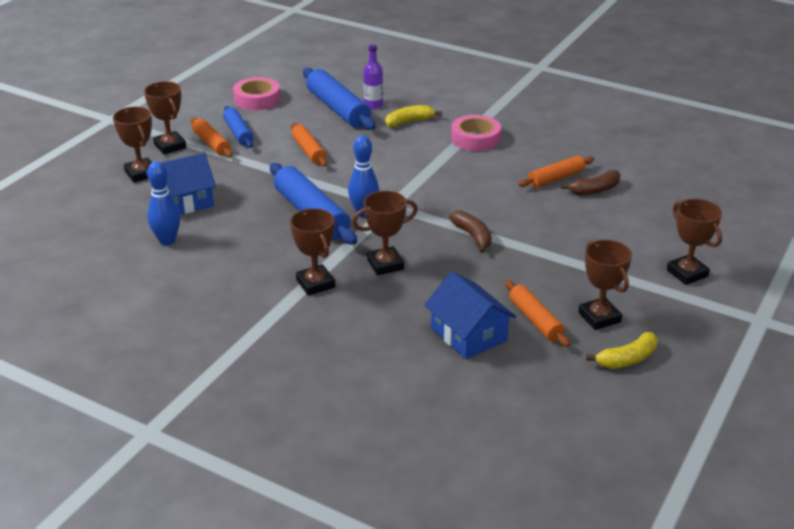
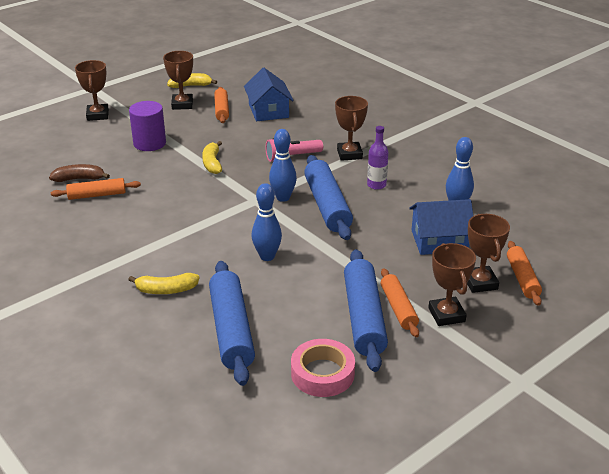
camera: 160 degrees left, 0 degrees up
blue rolling pin [223,106,253,148] -> blue rolling pin [344,249,388,372], size x1.68
orange rolling pin [291,123,327,167] -> orange rolling pin moved to [507,241,542,306]
brown trophy [352,191,418,275] -> pink flashlight [266,138,323,162]
purple bottle [363,44,383,109] -> purple bottle moved to [367,126,389,190]
brown banana [449,211,492,253] -> yellow banana [202,141,222,174]
pink tape [451,115,501,151] -> none
none -> purple cylinder [129,101,166,151]
none -> blue bowling pin [252,183,282,261]

